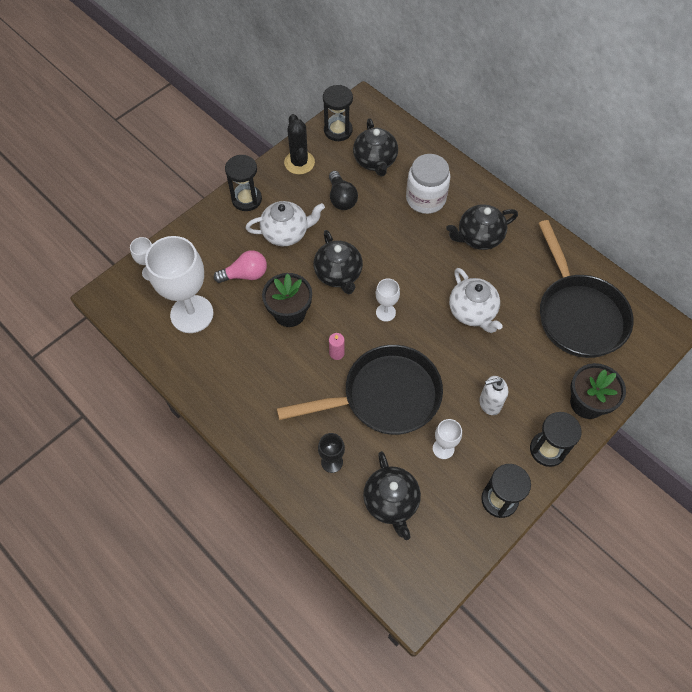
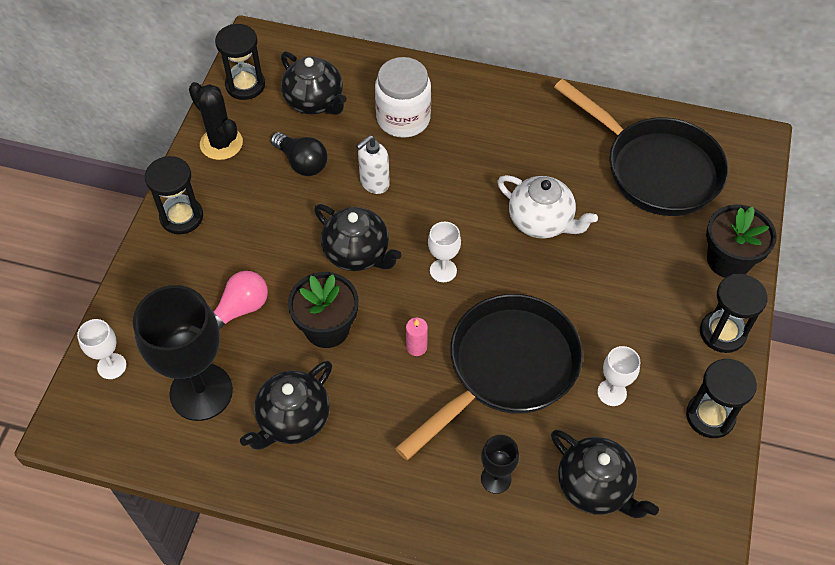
camera: 30 degrees left, 5 degrees down
white goblet [145,236,214,333] -> black goblet [133,285,233,421]
white teapot [246,201,325,246] -> none
black teapot [446,204,518,250] -> black teapot moved to [240,361,332,450]
white soap dispenser [479,376,508,415] -> white soap dispenser moved to [356,135,390,194]

